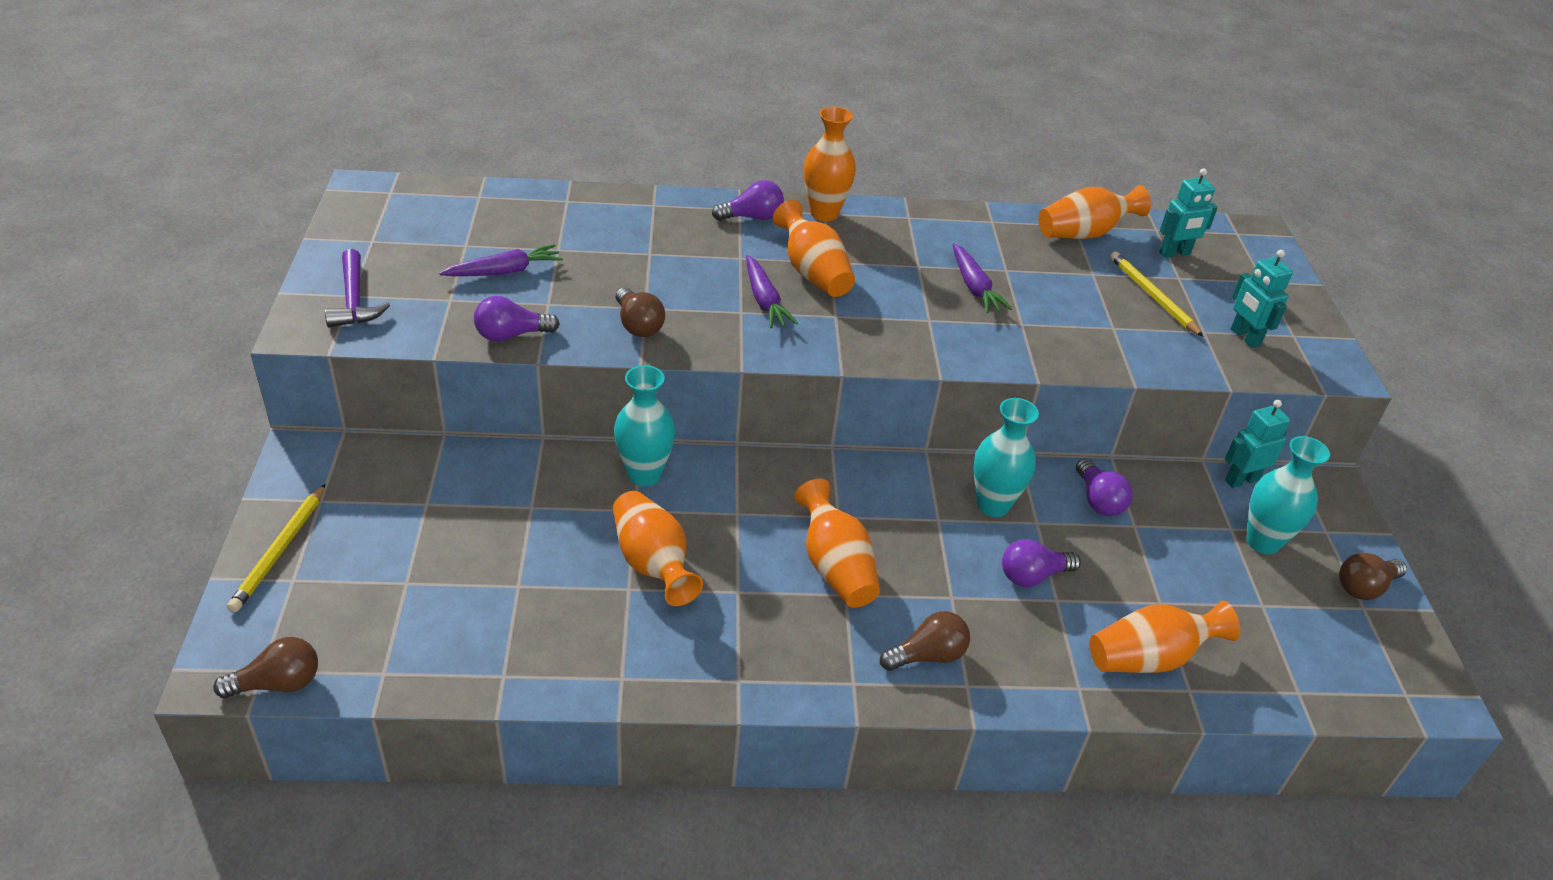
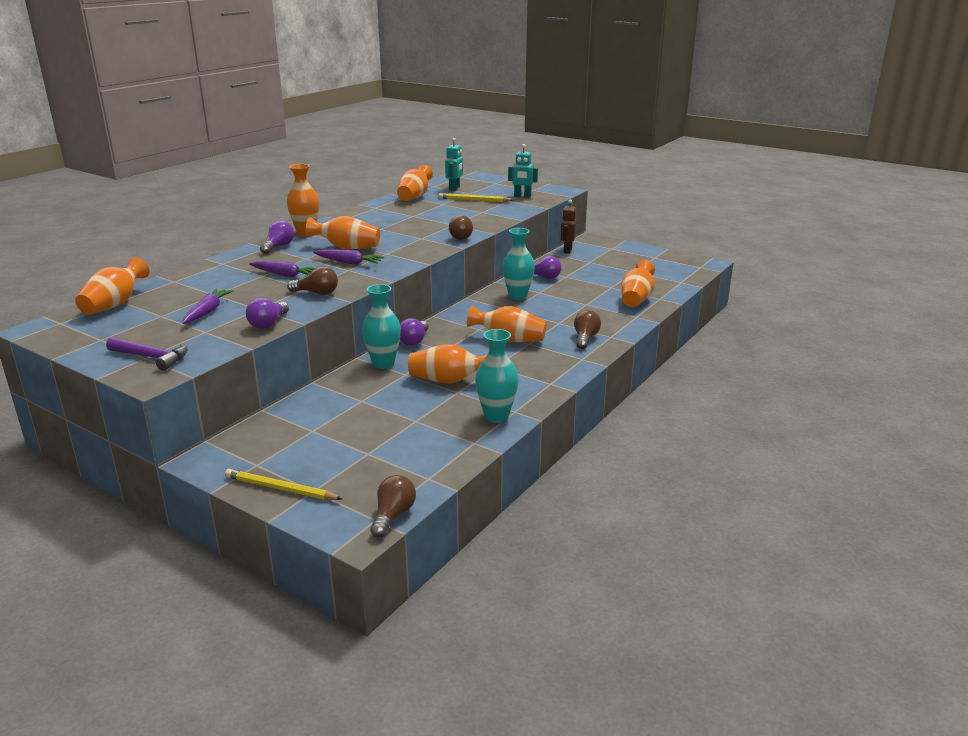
camera: 50 degrees left, 15 degrees down
yellow pencil [227,484,325,612] -> yellow pencil turned 150 degrees clockwise [225,469,342,500]
purple carrot [952,243,1012,313] -> purple carrot moved to [249,261,315,277]
purple light bulb [1002,539,1081,587] -> purple light bulb moved to [400,318,429,346]
turquoise robot [1225,400,1290,488] -> brown robot [561,199,577,254]
turquoise vase [1246,436,1330,554] -> turquoise vase moved to [475,329,519,423]
brown light bulb [1339,553,1407,600] -> brown light bulb moved to [449,215,473,240]
none -> orange vase [75,257,150,315]

